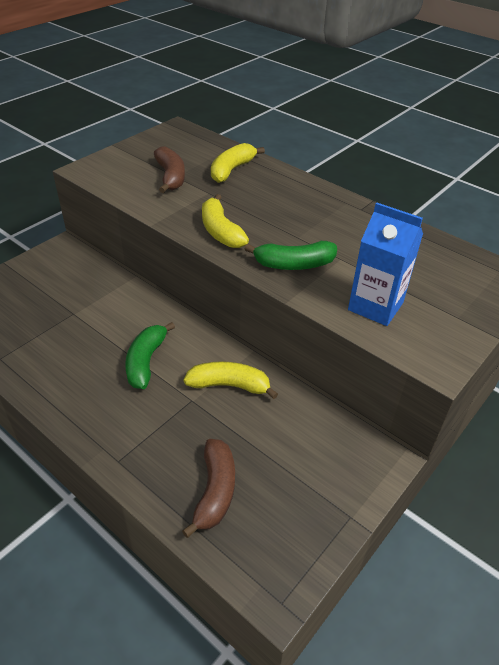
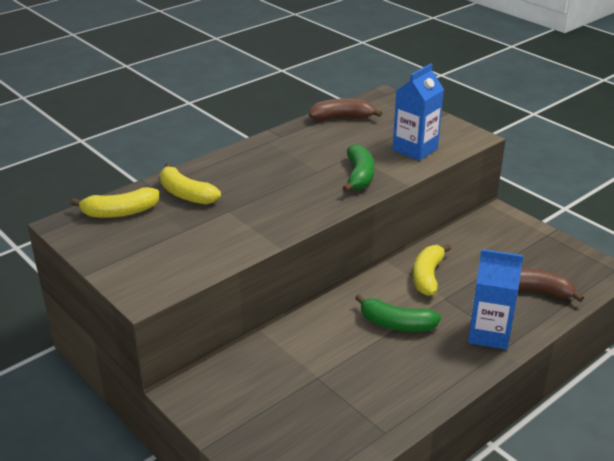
camera: 80 degrees left, 10 degrees down
brown banana [154,146,185,193] -> brown banana moved to [309,98,382,121]
yellow banana [202,194,249,248] -> yellow banana moved to [71,187,159,218]
none -> blue carton [468,249,523,350]

